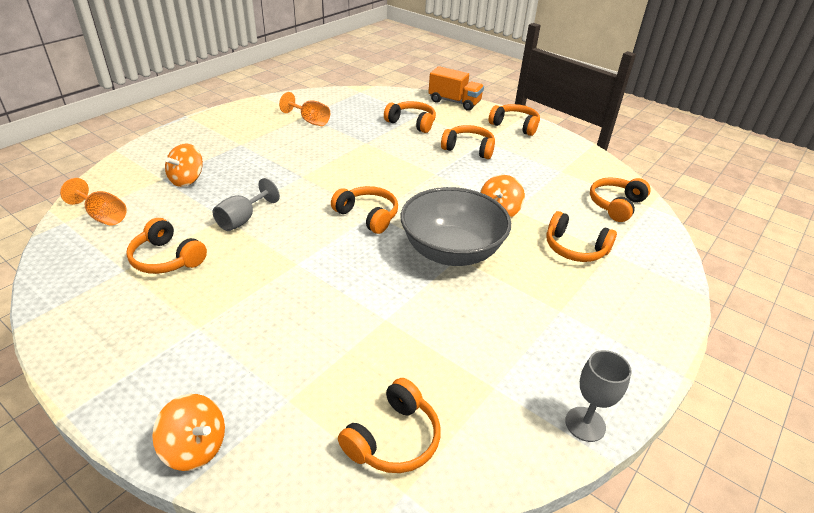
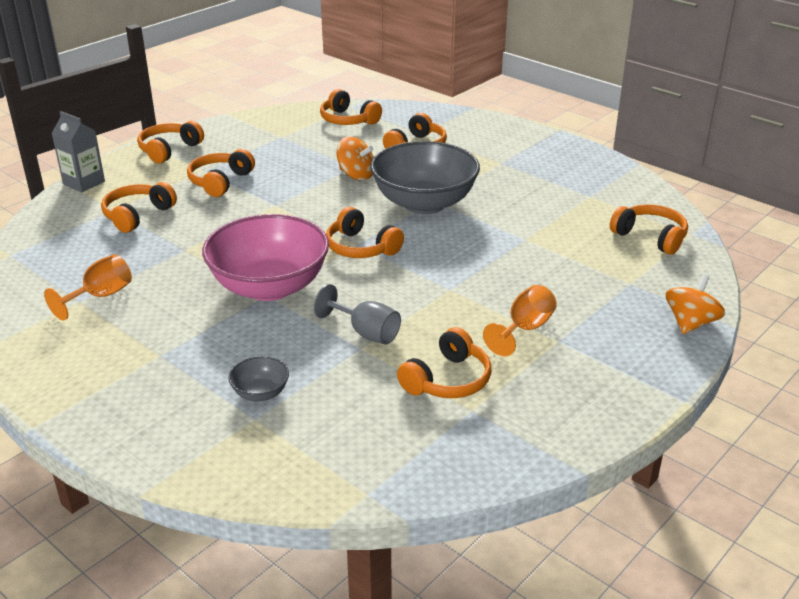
camera: 85 degrees left, 5 degrees down
orange goblet [60,178,127,226] -> orange goblet moved to [483,285,557,356]
orange spinning top [165,143,203,187] -> grey bowl [228,356,289,401]
orange headphones [331,186,398,234] -> orange headphones turned 90 degrees counterclockwise [326,207,404,258]
orange truck [428,66,484,111] -> grey carton [51,111,105,192]
grey goblet [565,350,632,442] -> none
none -> pink bowl [202,214,329,301]

